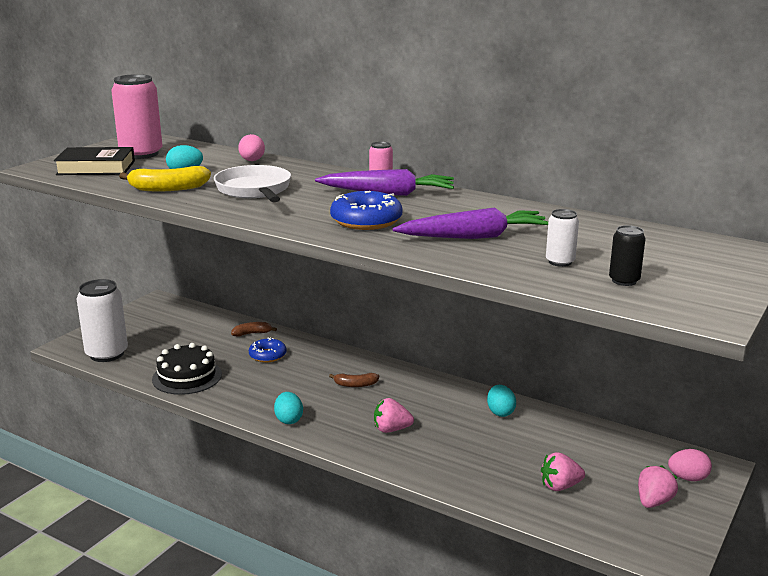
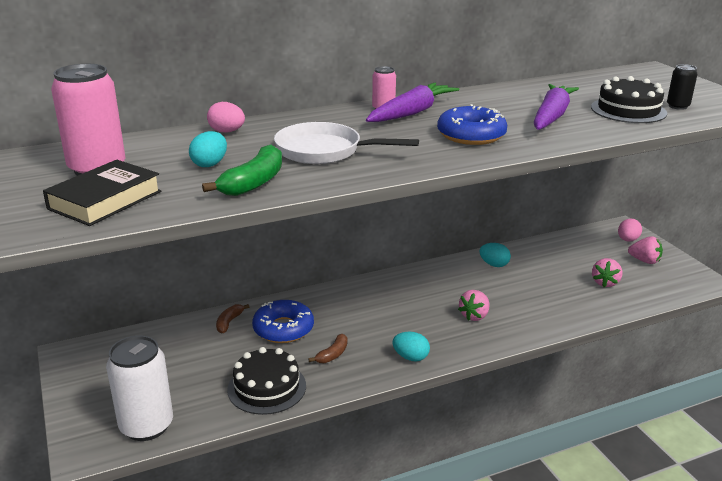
camera: 55 degrees left, 5 degrees up
yellow banana [119,166,211,191] -> green banana [202,145,282,196]
blue donut [249,337,287,362] -> blue donut [252,300,314,343], size x1.51
brown banana [329,373,379,387] -> brown banana moved to [309,334,347,363]
white can [546,209,579,267] -> black cake [591,76,667,123]
pink strawberry [638,465,678,508] -> pink strawberry turned 135 degrees clockwise [628,236,663,264]

